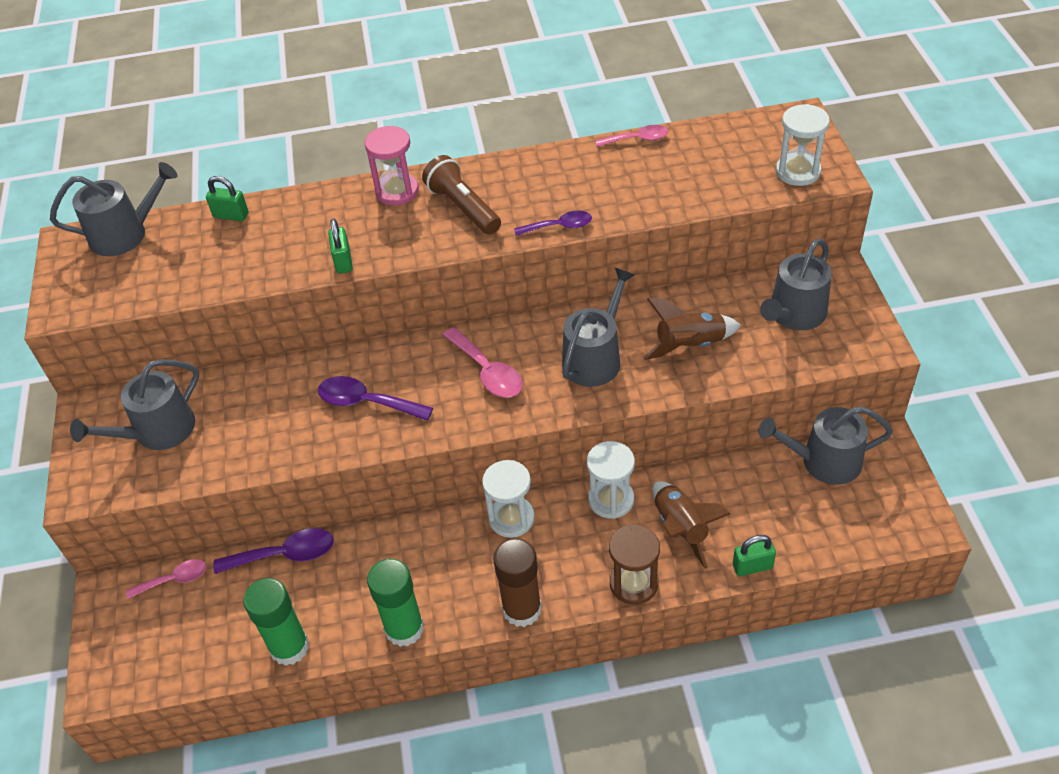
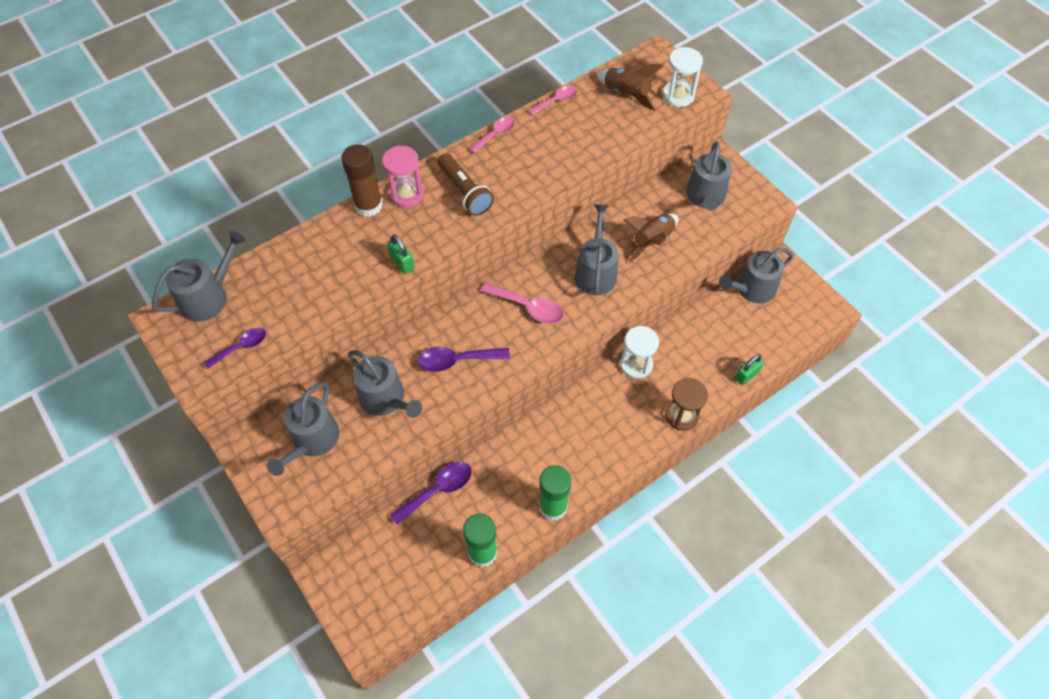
camera: 30 degrees left, 10 degrees up
pink spoon [126,559,206,599] -> pink spoon moved to [470,117,515,153]
green padlock [206,176,249,221] -> none
brown flashlight [422,155,501,235] -> brown flashlight turned 150 degrees counterclockwise [438,153,494,216]
white hourglass [482,460,535,538] -> none
brown glue stick [493,538,542,627] -> brown glue stick moved to [341,144,383,217]
purple spoon [514,211,592,236] -> purple spoon moved to [204,328,266,369]
brown rocket [653,481,731,568] -> brown rocket moved to [596,64,664,111]
none -> grey watering can [348,350,422,418]

